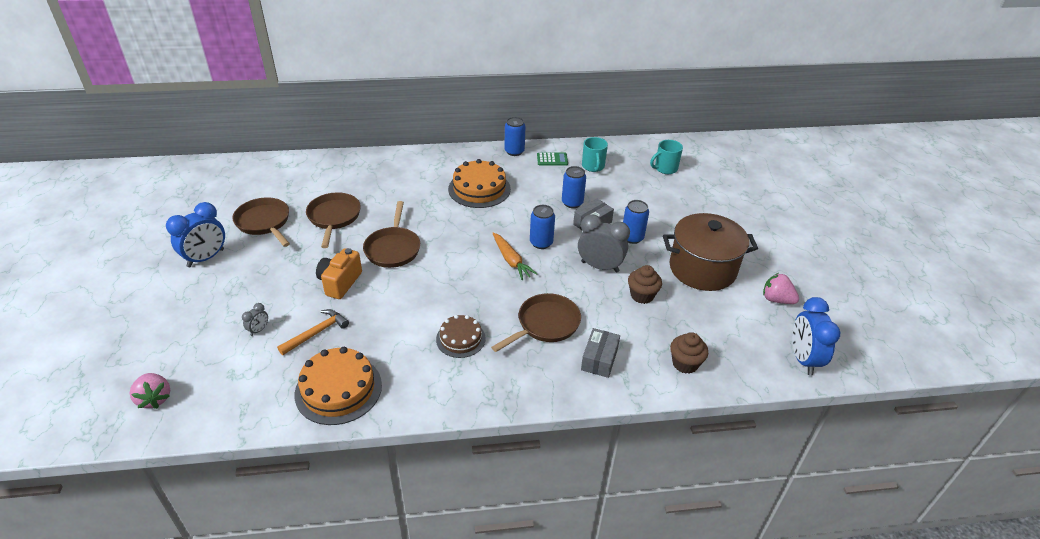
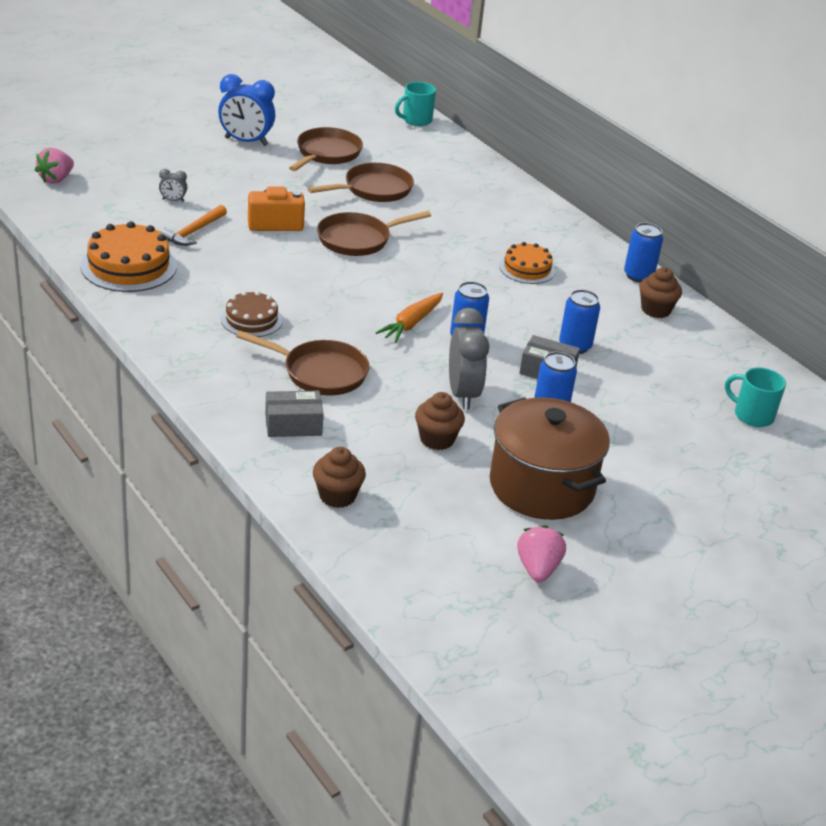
camera: 60 degrees right, 5 degrees down
orange hammer [277,309,349,355] -> orange hammer turned 105 degrees clockwise [160,205,227,246]
orange cake [448,159,511,208] -> orange cake [499,242,555,284], size x0.62
green calculator [537,152,568,166] -> brown cupcake [639,267,682,318]
turquoise mug [582,137,608,172] -> turquoise mug moved to [395,82,436,126]
blue clock [792,297,840,375] -> none

